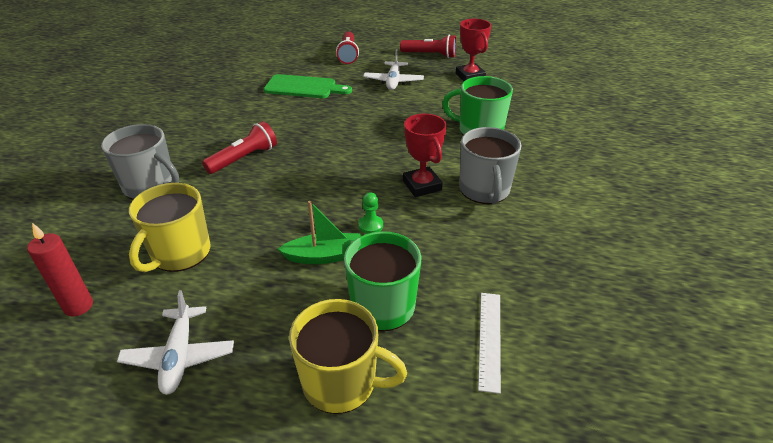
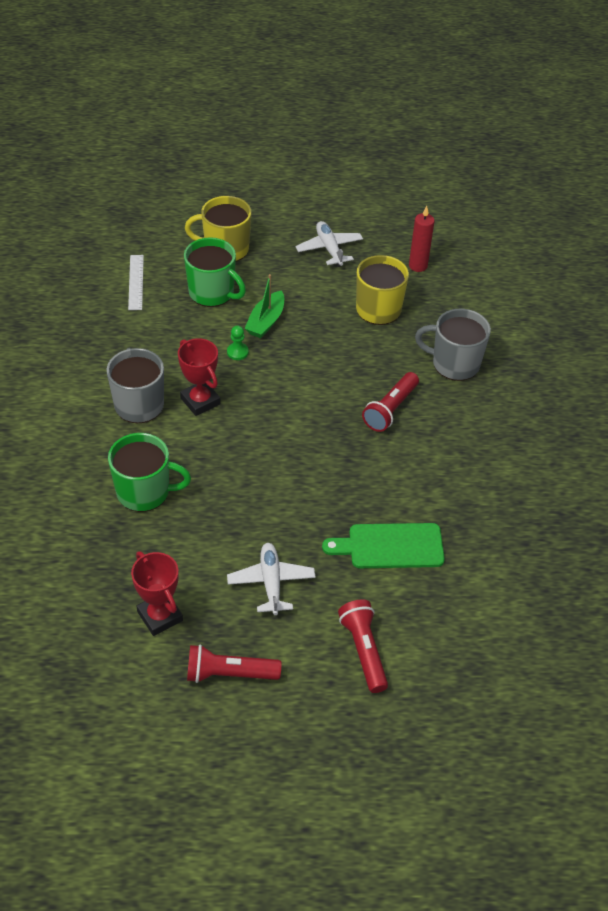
camera: 165 degrees right, 10 degrees up
green boat [278,201,361,264] -> green boat turned 45 degrees counterclockwise [244,274,284,338]

